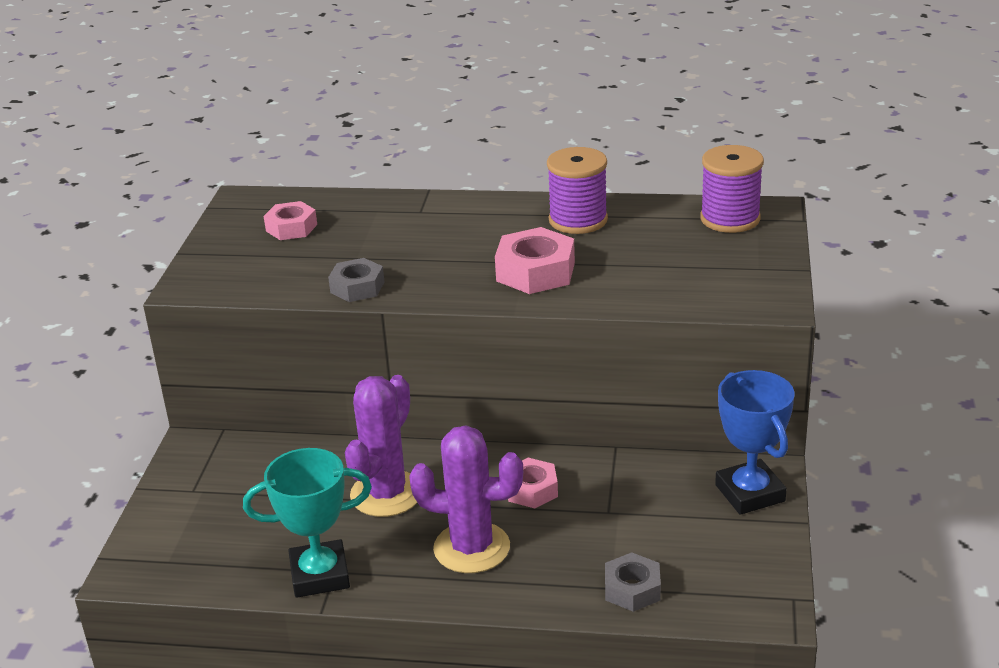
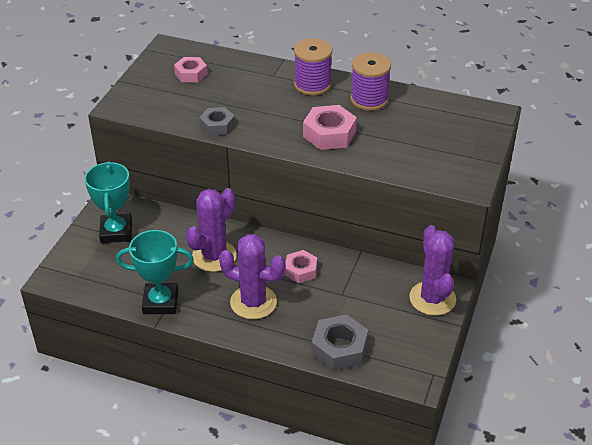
camera: 10 degrees right, 10 degrees up
grey nut [605,552,661,612] -> grey nut [311,314,368,371], size x1.53
purple spool [700,145,764,233] -> purple spool moved to [294,38,332,95]
blue trophy [715,370,795,515] -> purple cactus [409,225,456,316]
none -> turquoise trophy [85,161,132,243]

